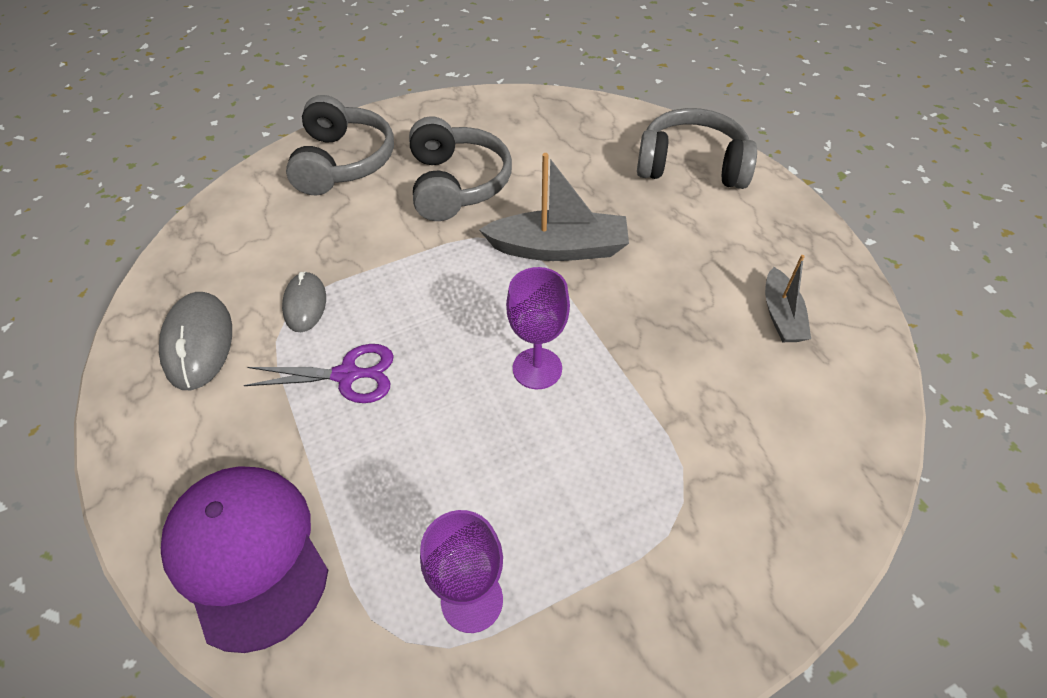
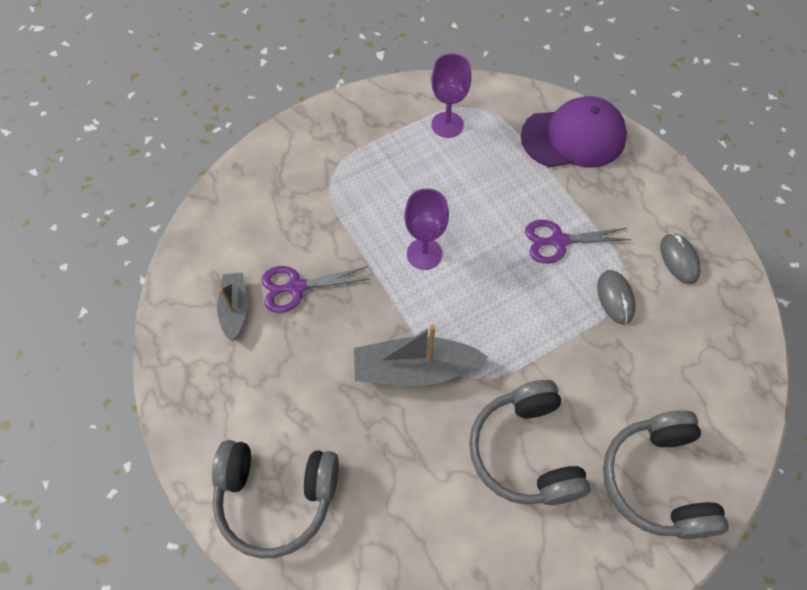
camera: 175 degrees right, 10 degrees up
grey mouse [159,292,232,390] -> grey mouse [660,233,701,284], size x0.65
purple cap [161,466,328,653] -> purple cap turned 60 degrees counterclockwise [521,96,627,168]
none -> purple scissors [261,266,370,313]

